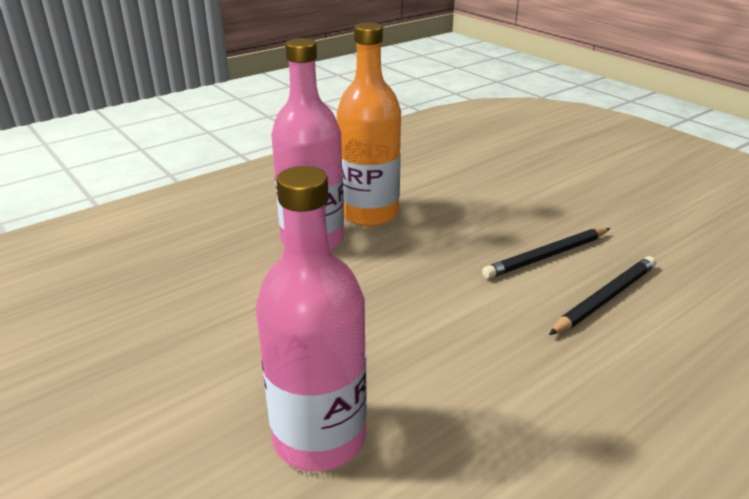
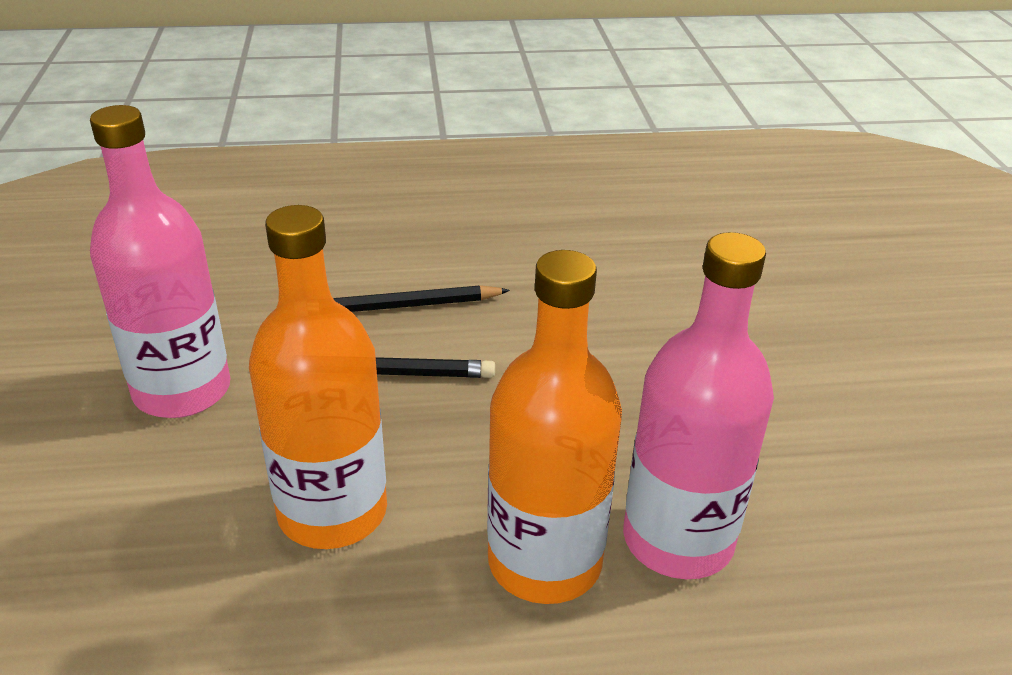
camera: 150 degrees left, 5 degrees up
pink bottle [256,166,367,471] -> pink bottle moved to [90,105,231,418]
none -> orange bottle [249,205,387,549]

